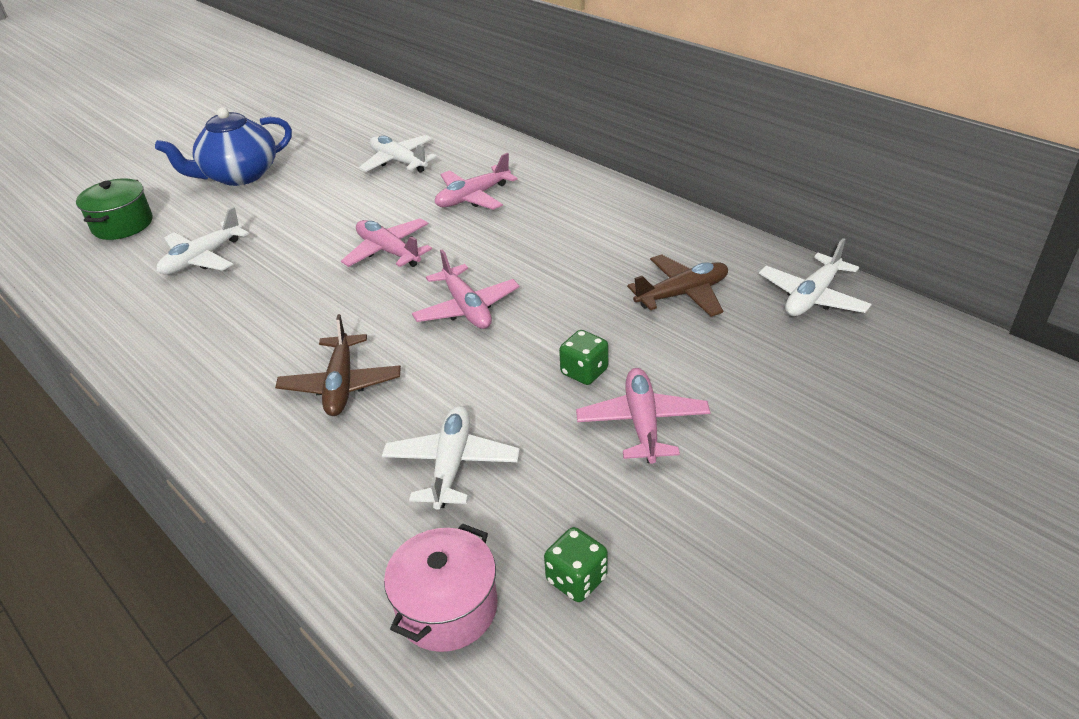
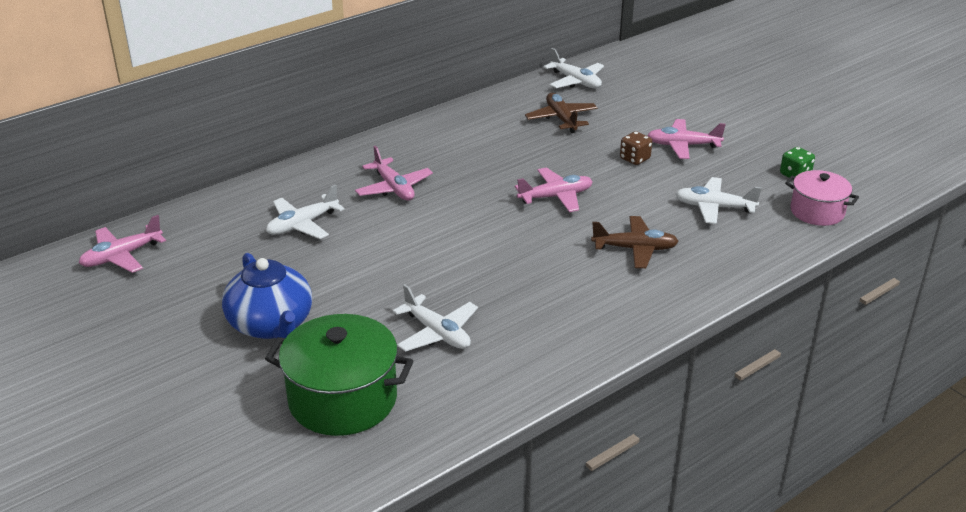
camera: 85 degrees left, 5 degrees down
green pot [76,178,153,240] -> green pot [265,314,413,436], size x1.63
pink plane [341,219,432,267] -> pink plane moved to [79,215,166,273]
green dice [559,330,608,385] -> brown dice [620,131,652,165]

